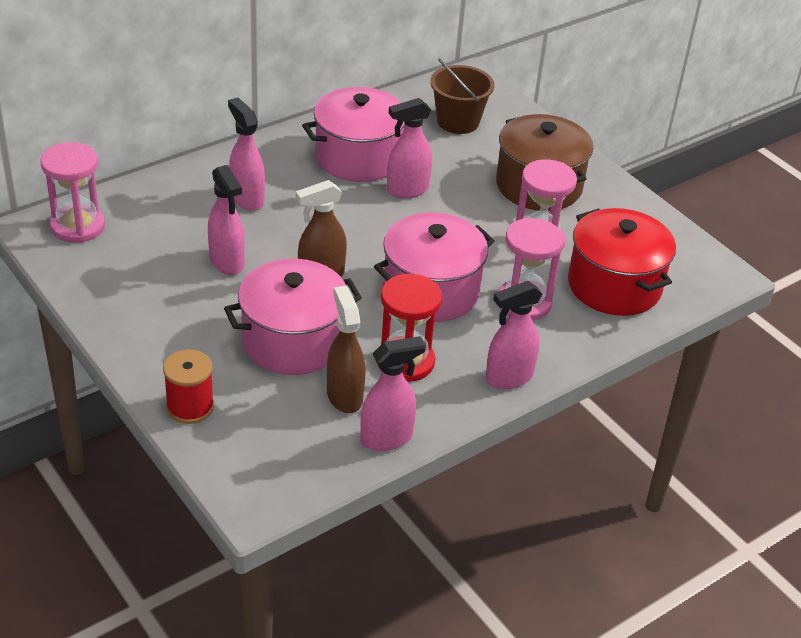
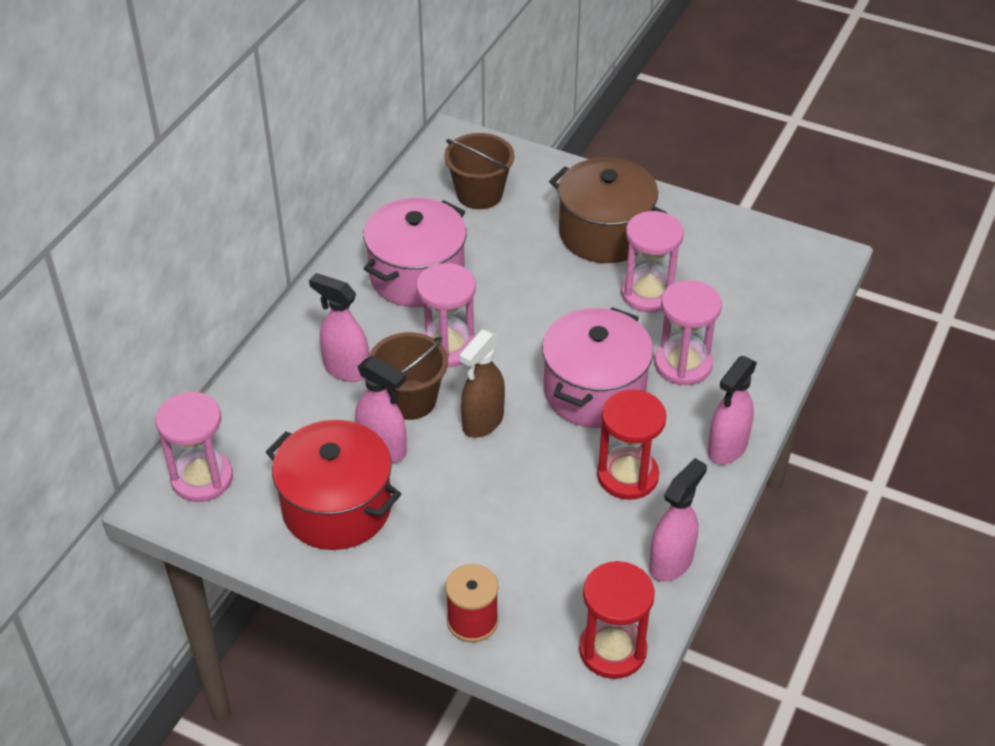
camera: 25 degrees left, 5 degrees up
pink pot [224,259,362,375] -> none
brown spray bottle [327,286,365,413] -> none
pink spray bottle [387,98,432,199] -> none
red pot [568,208,676,316] -> red pot moved to [266,420,401,550]
none -> brown bucket [368,332,448,420]
none -> pink hourglass [416,263,476,367]
none -> red hourglass [579,561,655,679]

